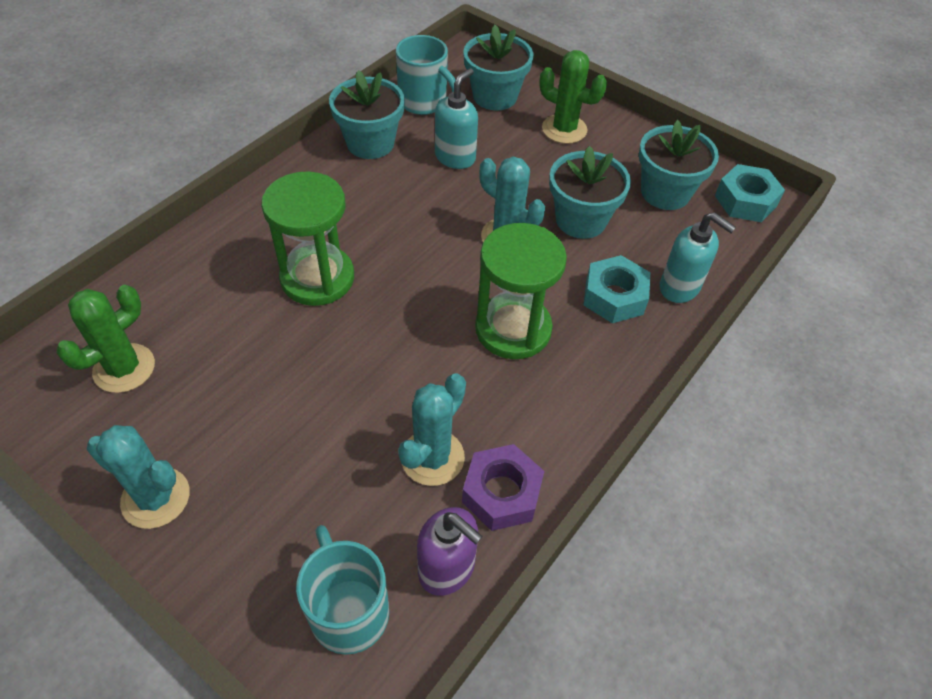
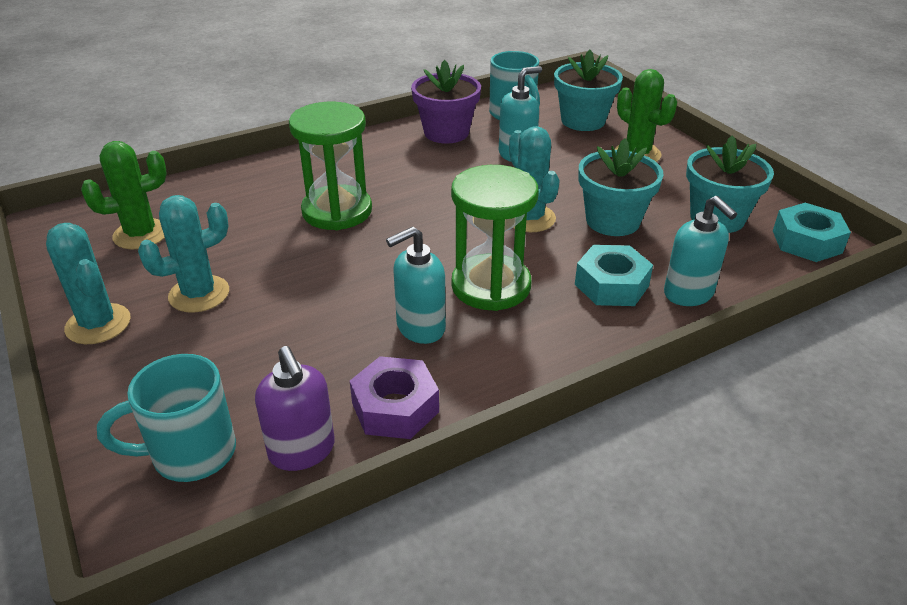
camera: 25 degrees right, 15 degrees down
turquoise mug [296,525,389,655] -> turquoise mug turned 105 degrees counterclockwise [97,354,236,482]
turquoise flower pot [329,70,405,159] -> purple flower pot [411,60,481,144]
turquoise cactus [398,373,466,486] -> turquoise cactus moved to [138,195,229,313]
none -> turquoise soap dispenser [386,226,446,344]

